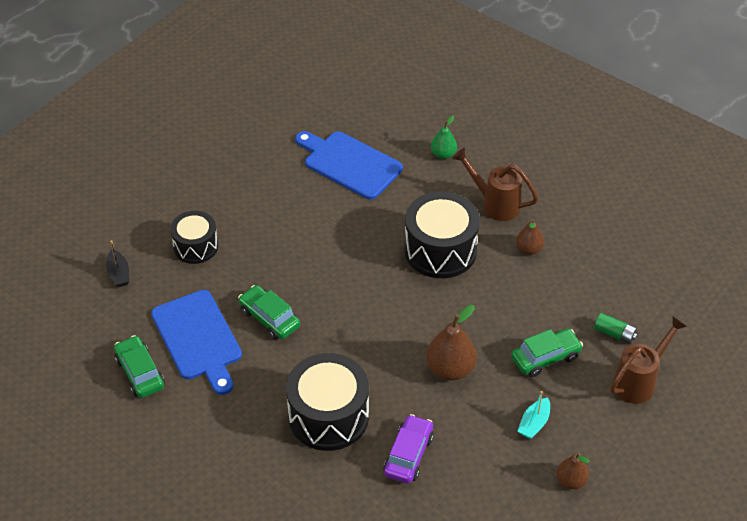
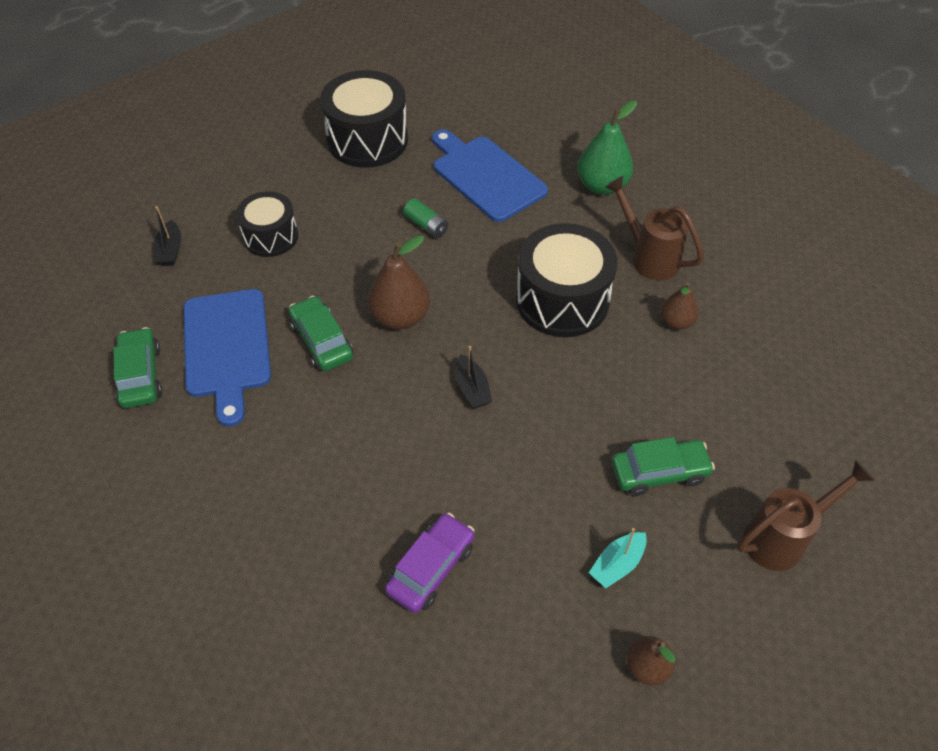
camera: 15 degrees right, 5 degrees up
black drum [286,353,369,451] -> black drum moved to [320,70,408,168]
brown pear [426,305,477,381] -> brown pear moved to [368,235,430,329]
green pear [431,116,457,159] -> green pear [577,100,637,195], size x1.67
green battery [594,313,637,344] -> green battery moved to [403,198,448,238]
none -> black boat [455,346,492,408]

